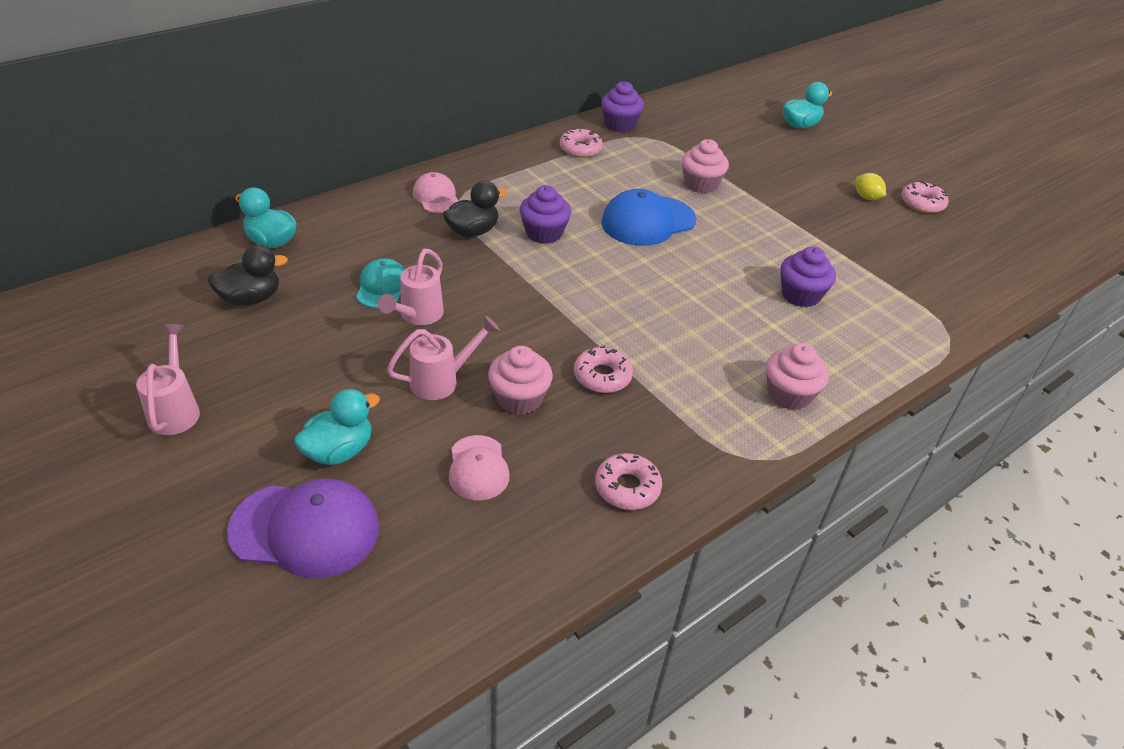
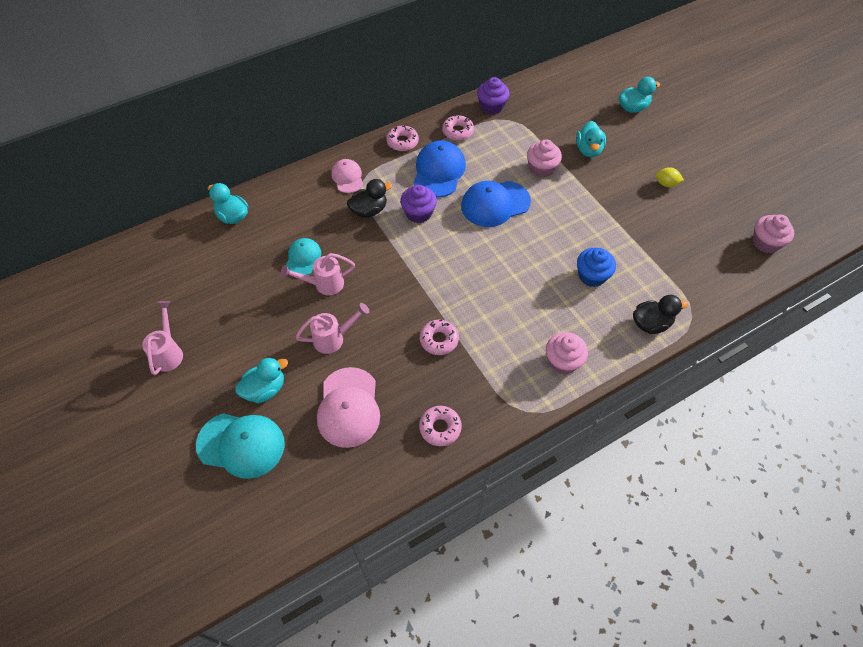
camera: 10 degrees right, 15 degrees up
black duck [207,245,288,306] -> black duck moved to [633,295,688,334]
purple cap [227,479,379,578] -> turquoise cap [196,413,285,479]
pink watering can [378,249,444,325] -> pink watering can turned 45 degrees clockwise [281,253,355,295]
pink cap [449,435,510,501] -> pink cap [317,367,380,448], size x1.66
pink cupcake [488,346,553,414] -> pink cupcake moved to [753,214,794,253]
purple cupcake [780,246,836,307] -> blue cupcake [577,248,616,287]
yellow lemon [855,173,886,200] -> yellow lemon turned 45 degrees counterclockwise [655,167,684,187]
pink donut [901,182,949,213] -> pink donut moved to [386,125,419,151]
none -> blue cap [413,140,466,198]
none -> turquoise duck [576,121,606,157]

